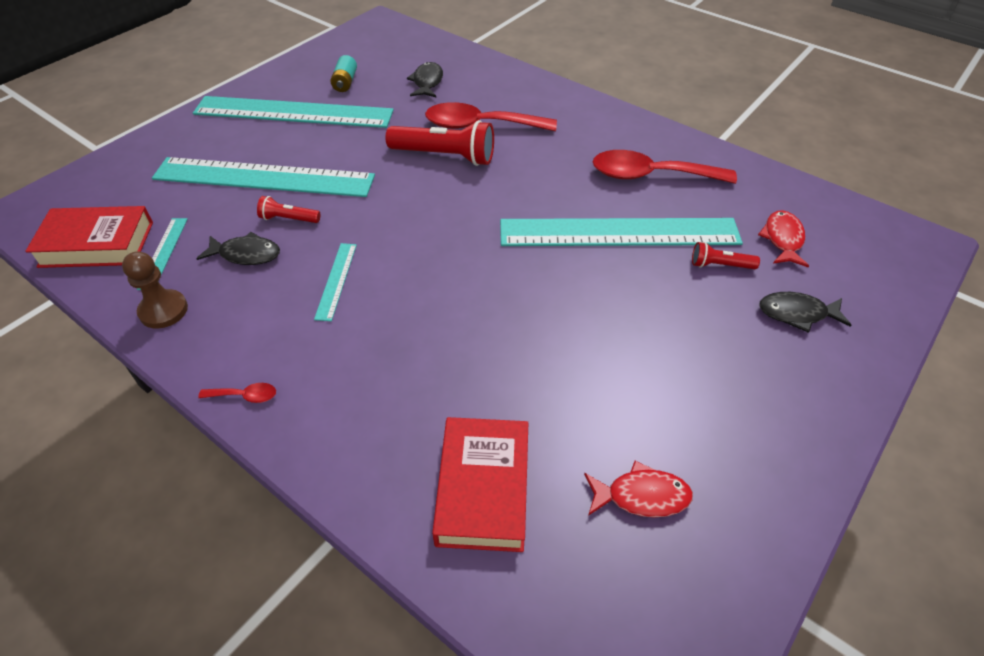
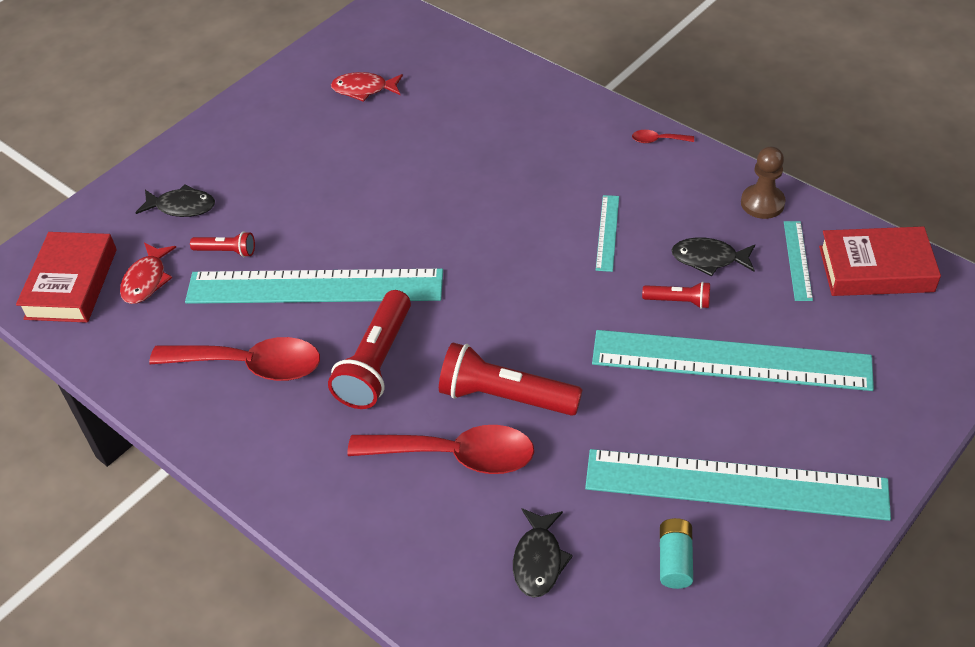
camera: 175 degrees left, 0 degrees up
red book [432,417,528,552] -> red book moved to [16,232,117,323]
none -> red flashlight [328,290,411,409]

